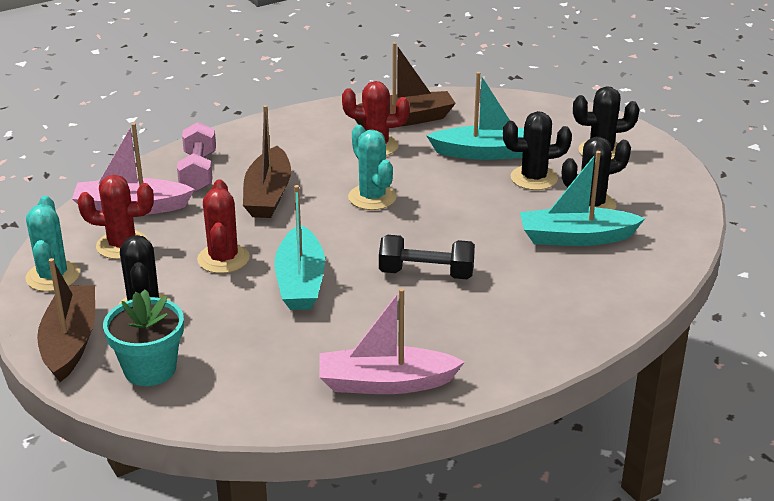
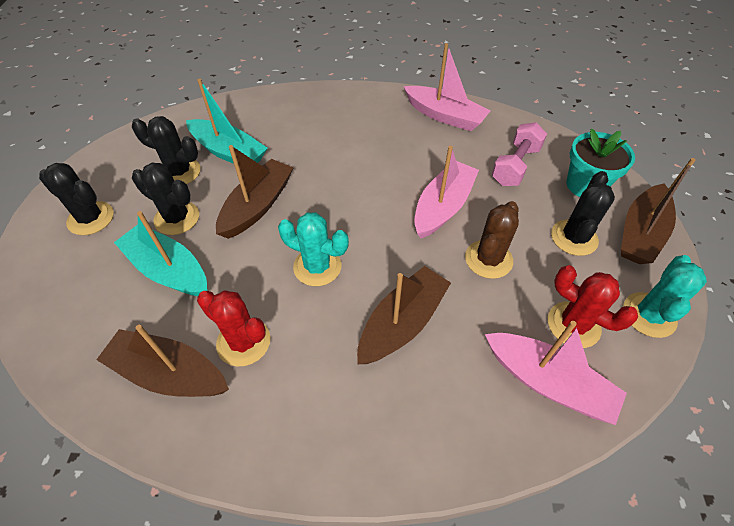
camera: 145 degrees left, 20 degrees up
pink dumbbell [177,122,216,192] -> pink dumbbell moved to [492,122,547,186]
red cactus [197,179,250,273] -> brown cactus [465,201,519,279]
turquoise boat [274,185,325,310] -> pink boat [414,146,479,238]
turquoise cactus [348,125,397,210] -> turquoise cactus turned 75 degrees counterclockwise [278,212,349,286]
black dumbbell [379,235,475,279] -> none
none -> brown boat [216,145,294,239]

